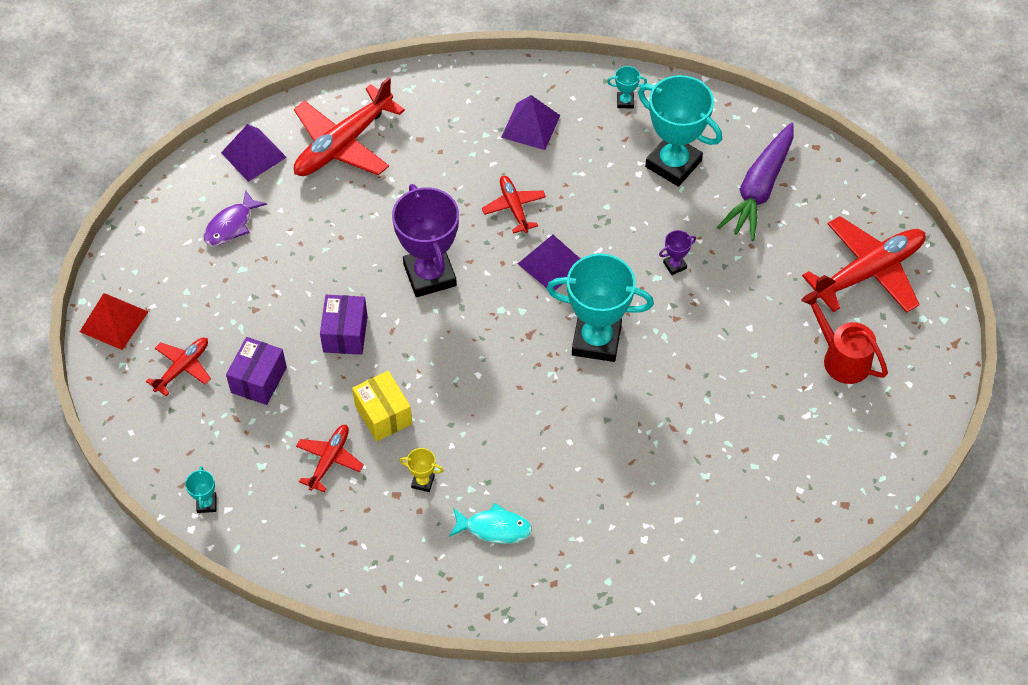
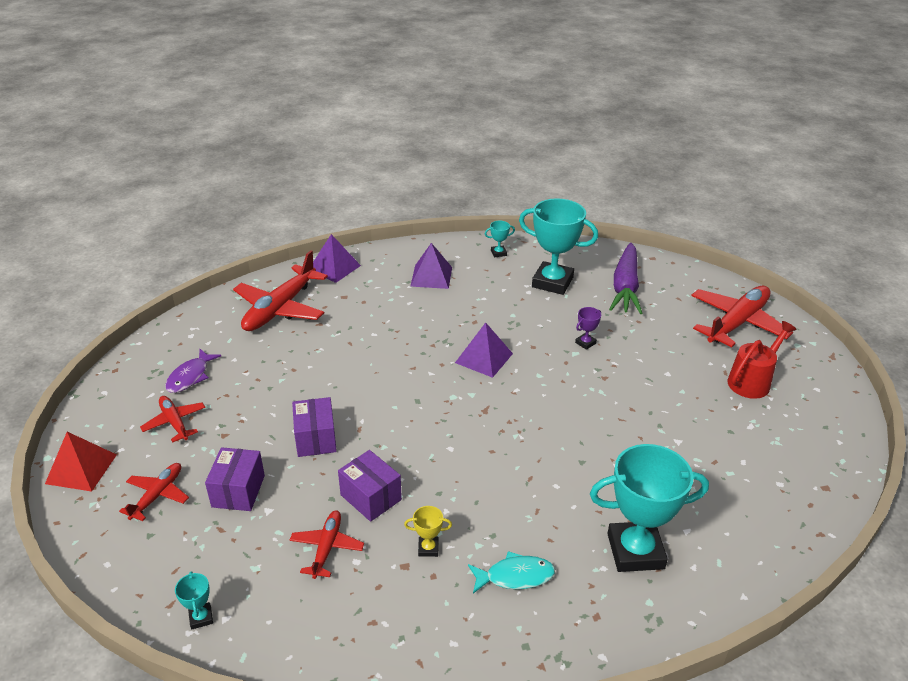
camera: 15 degrees left, 20 degrees down
purple pyramid [221,124,287,182] -> purple pyramid moved to [313,234,361,283]
yellow box [352,371,412,442] -> purple box [338,450,402,522]
purple trophy [392,184,459,297] -> none
red plane [482,176,546,233] -> red plane moved to [140,396,206,442]
turquoise trophy [547,254,654,362] -> turquoise trophy moved to [590,444,709,572]
red watering can [801,291,888,384] -> red watering can turned 105 degrees clockwise [727,321,796,399]

